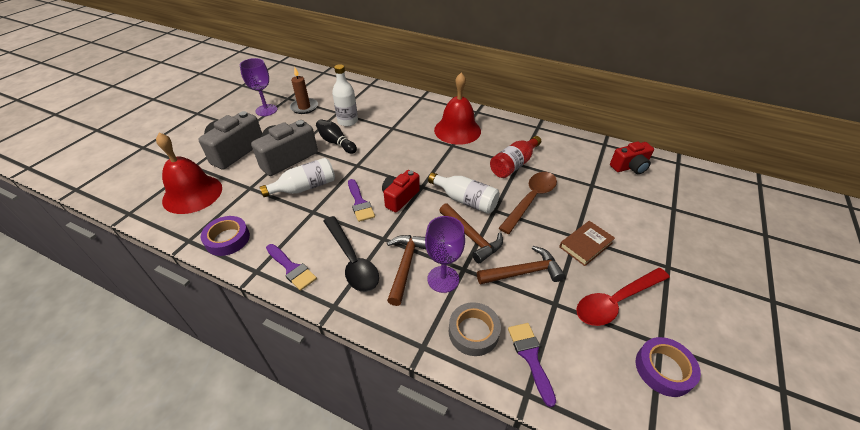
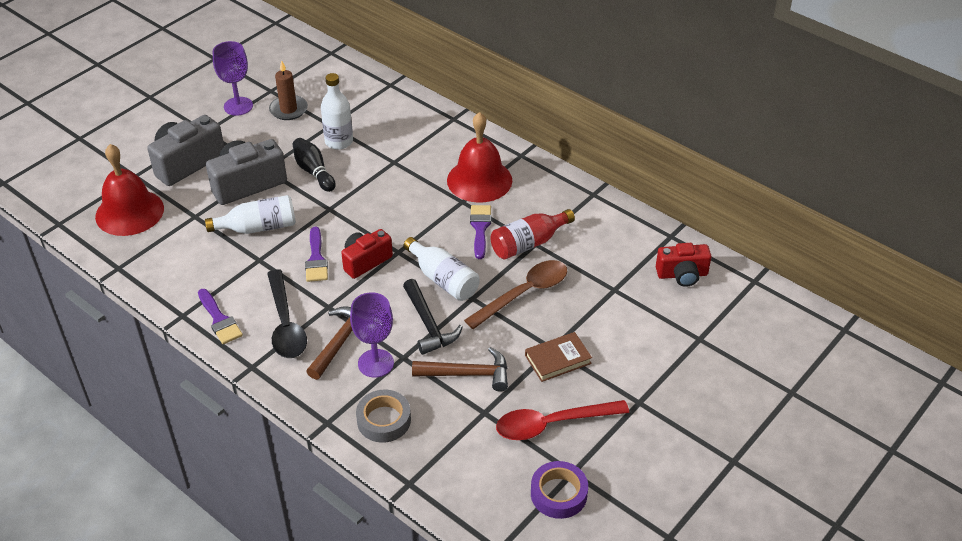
camera: 15 degrees right, 0 degrees up
purple tape [201,216,250,256] -> none
brown hammer [439,203,503,263] -> black hammer [403,279,463,355]
purple brush [508,323,556,407] -> purple brush moved to [470,205,491,259]

